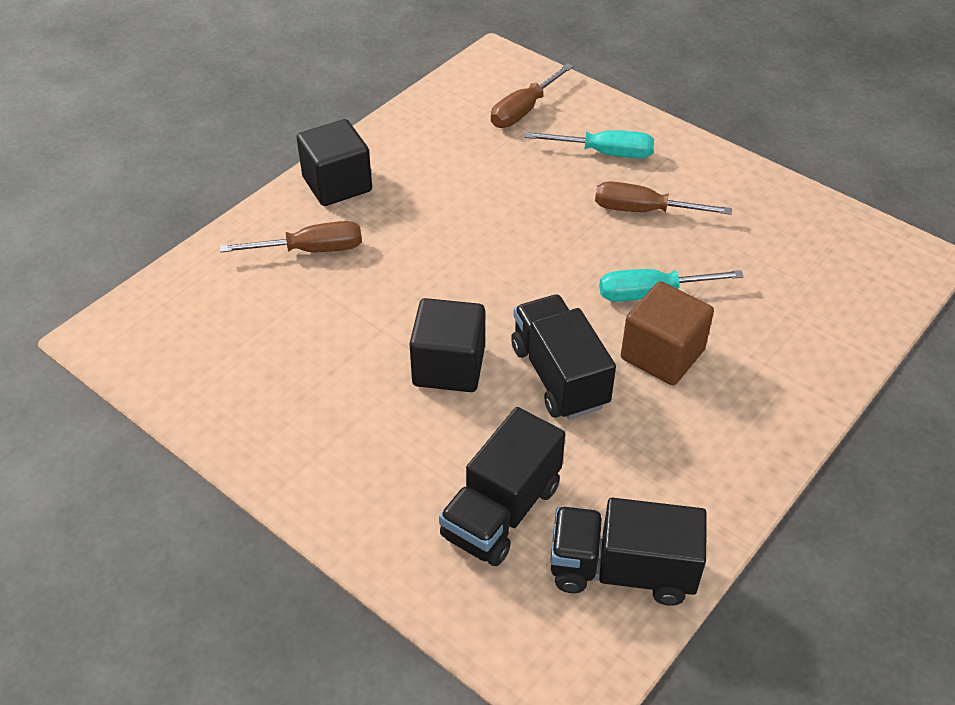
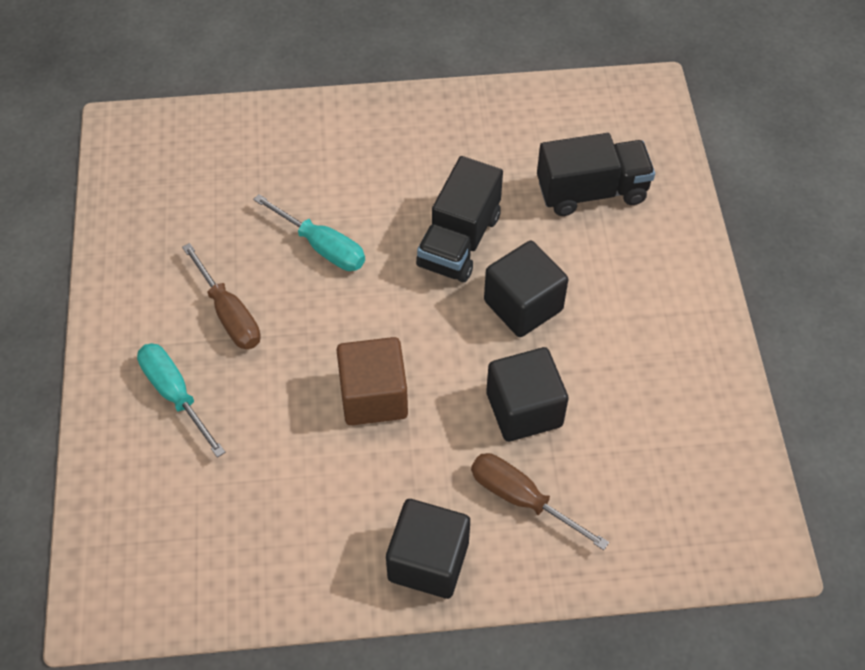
camera: 135 degrees left, 10 degrees up
brown screwdriver [491,63,574,128] -> none
black truck [550,498,707,606] -> none
brown cube [621,281,714,385] -> brown cube moved to [337,337,408,426]
none -> black cube [486,347,569,442]

